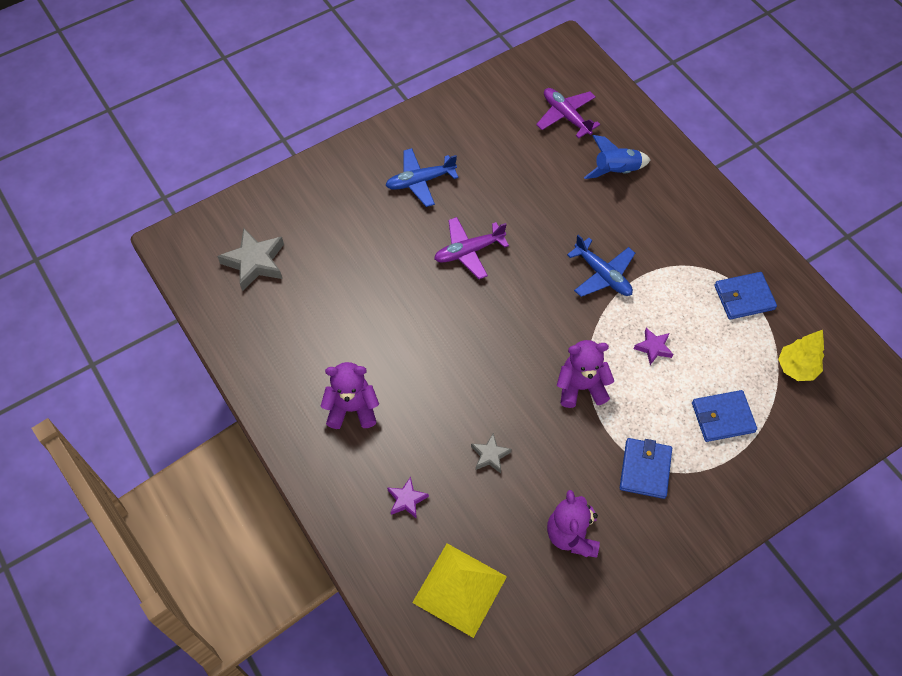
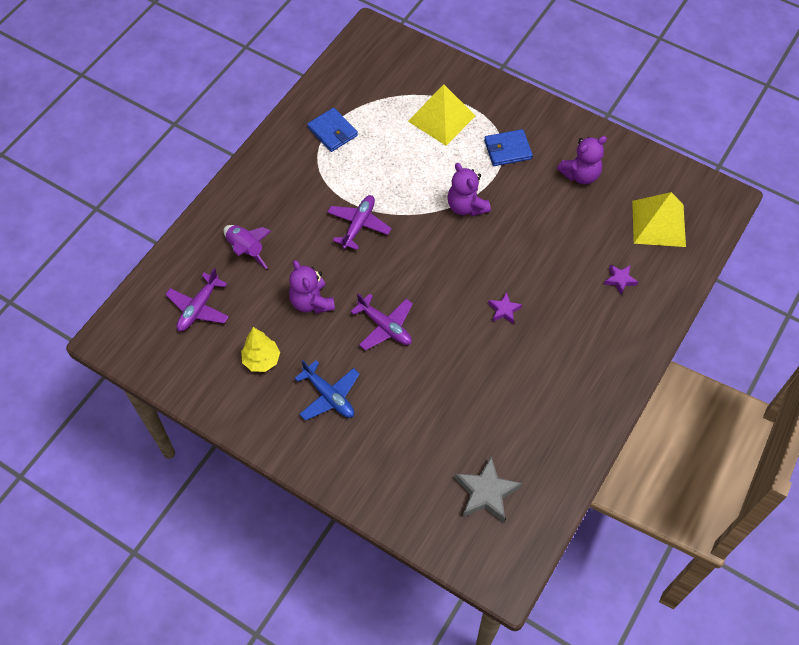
camera: 115 degrees left, 0 degrees up
purple teddy bear [320,362,379,429] -> purple teddy bear moved to [289,260,335,313]
grey star [471,433,512,473] -> none
blue plane [567,235,635,297] -> purple plane [327,195,391,250]
blue rocket [584,135,650,179] -> purple rocket [224,225,271,269]
purple star [634,328,673,365] -> purple star moved to [488,292,522,324]
blue wallet [692,390,757,442] -> yellow pyramid [408,84,475,146]
yellow tree [778,330,824,381] -> yellow tree moved to [241,327,280,372]

